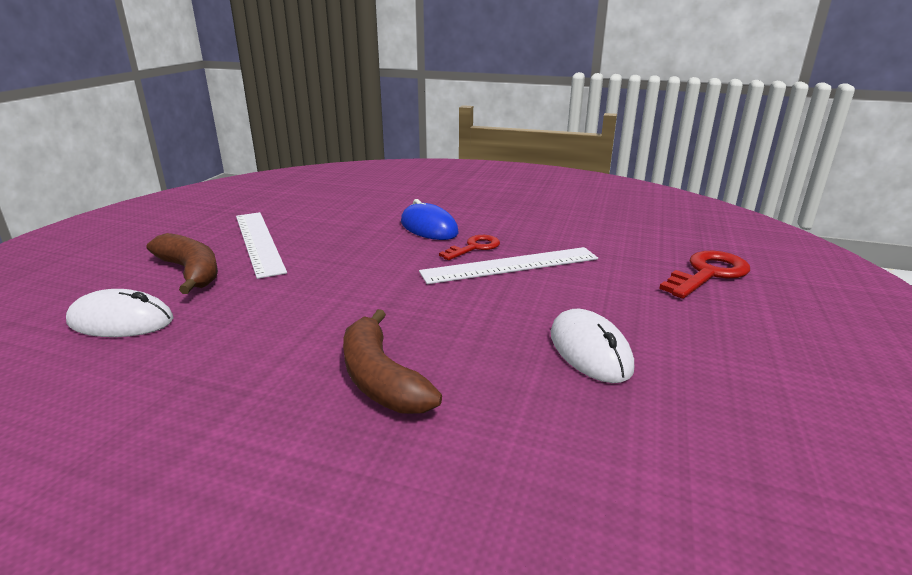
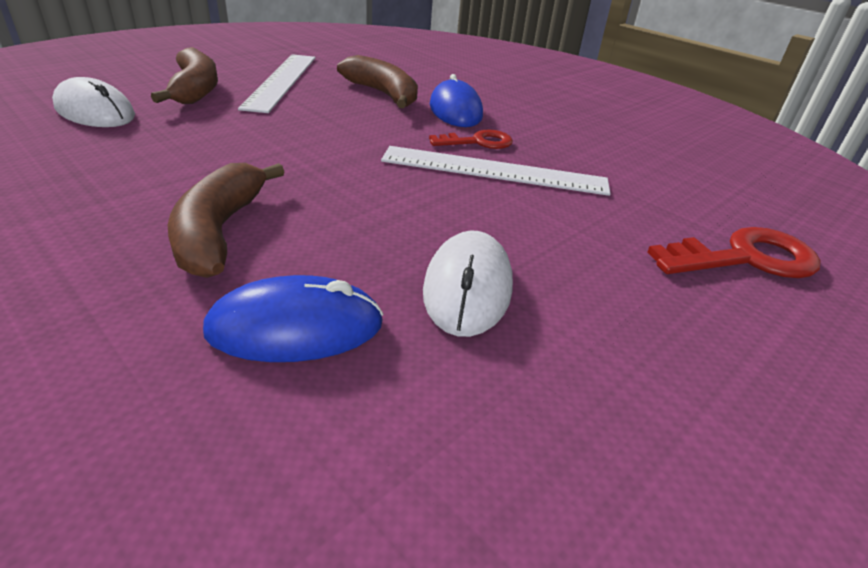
camera: 25 degrees right, 10 degrees up
none -> blue mouse [203,275,383,362]
none -> brown banana [337,55,418,108]

